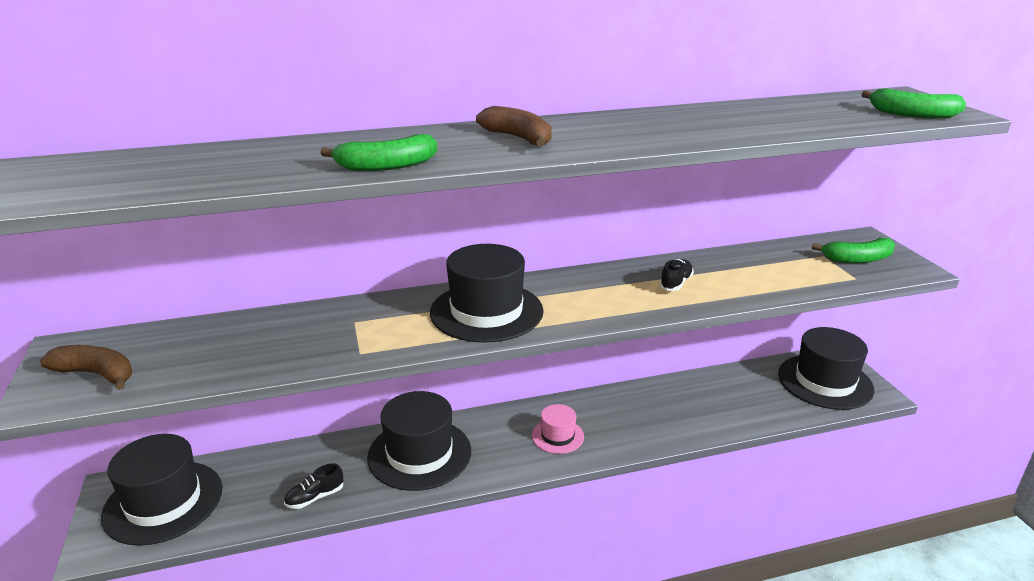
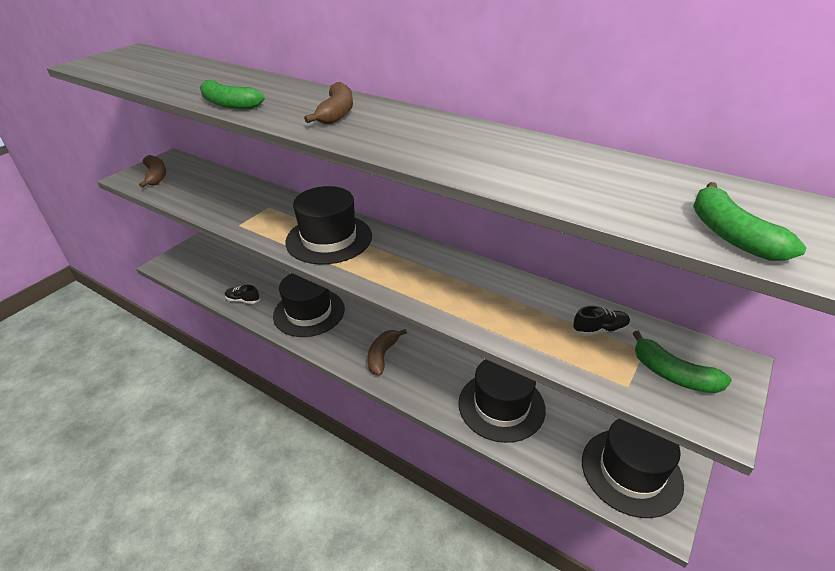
camera: 50 degrees right, 10 degrees up
black hat [101,434,222,546] -> black hat moved to [458,359,546,443]
pink hat [532,404,584,454] -> brown banana [368,329,407,376]
black shoe [659,259,694,291] -> black shoe moved to [573,306,630,336]

